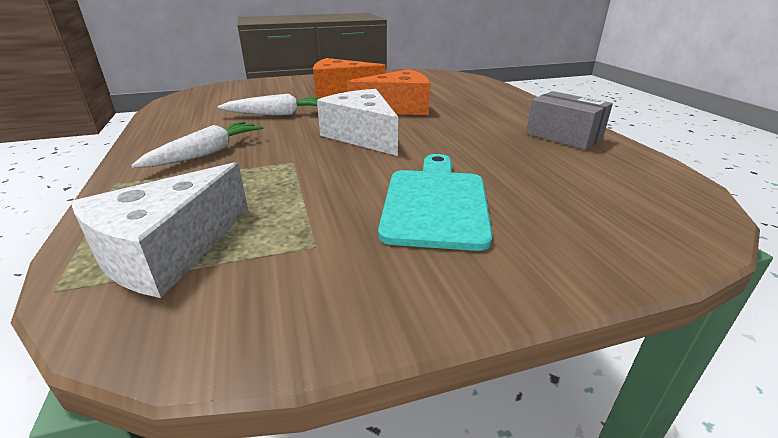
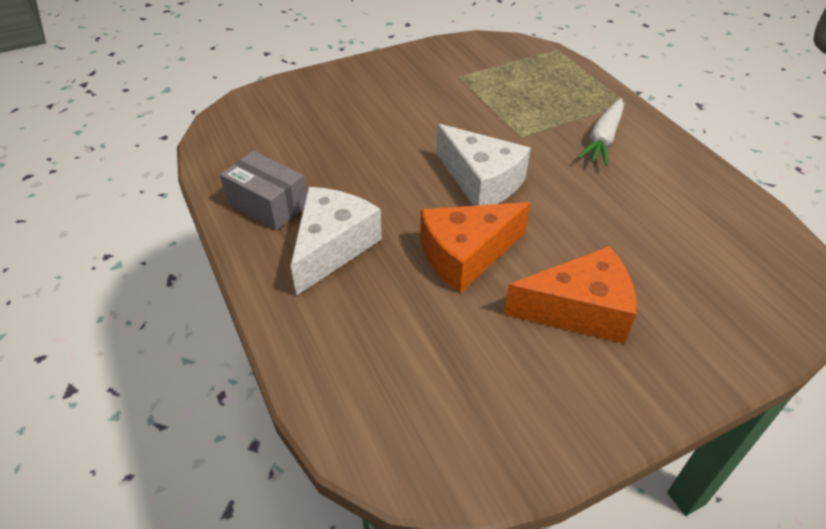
camera: 170 degrees right, 15 degrees up
white cheese [71,162,248,298] -> white cheese moved to [291,187,382,296]
white carrot [218,94,320,116] -> none
turquoise cutting board [378,154,493,251] -> none

